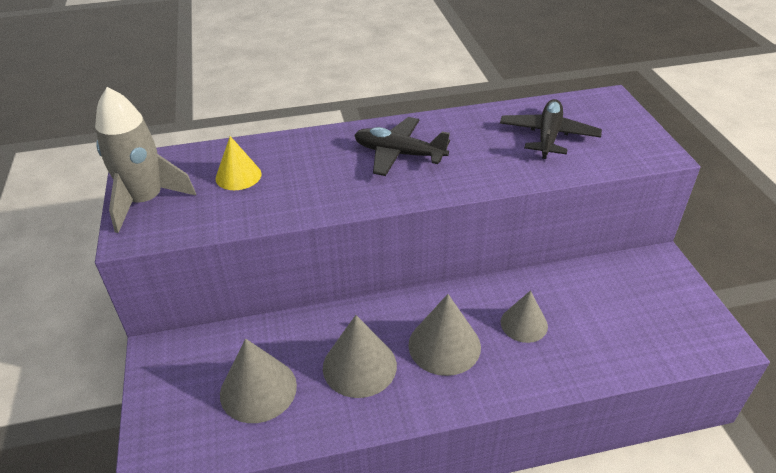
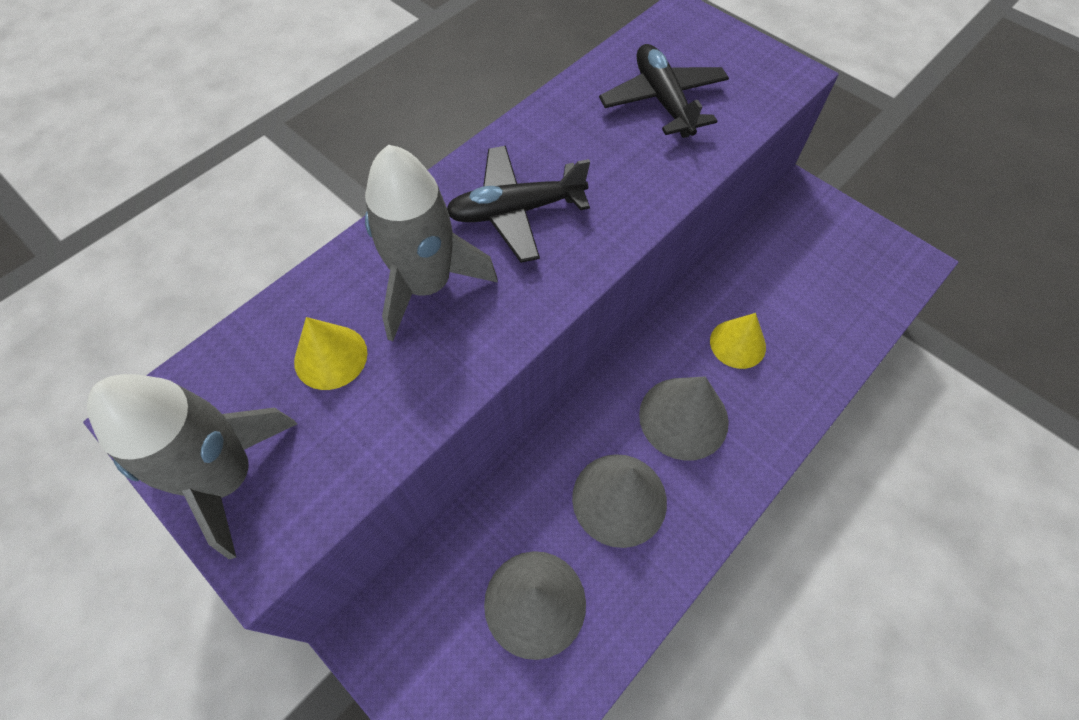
camera: 35 degrees left, 20 degrees up
grey cone [501,290,548,343] -> yellow cone [710,313,766,369]
none -> grey rocket [365,145,498,342]

